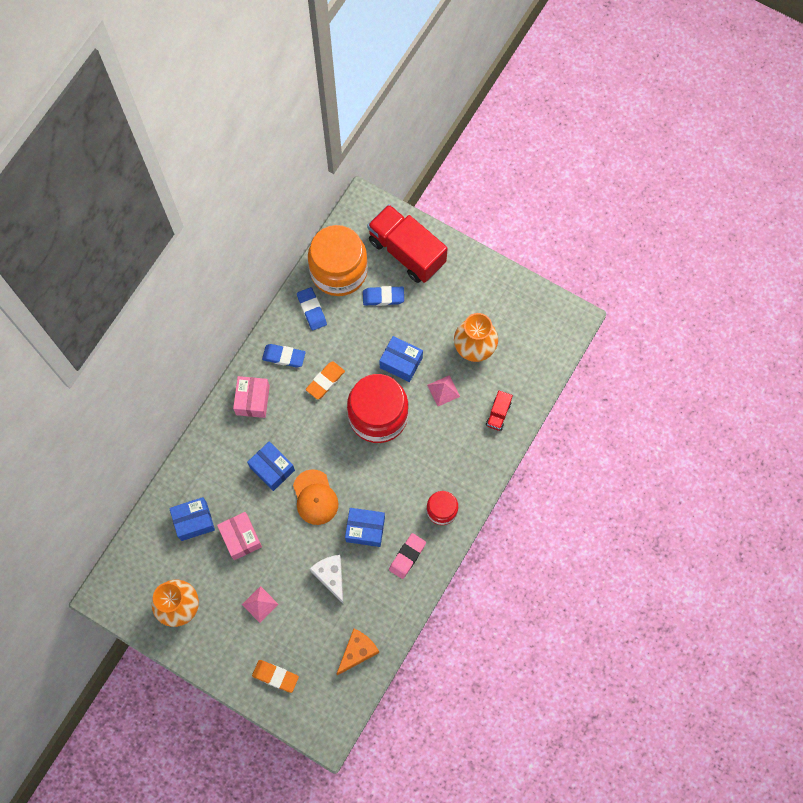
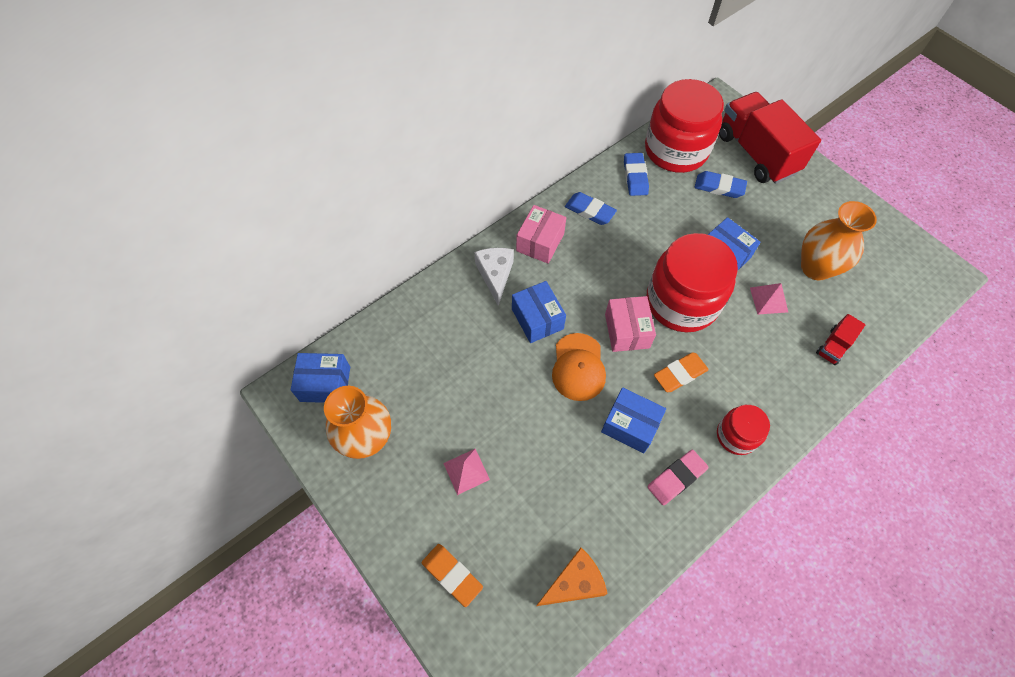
camera: 20 degrees right, 10 degrees down
blue box [169,497,215,541] -> blue box moved to [291,353,350,403]
pink box [217,512,262,560] -> pink box moved to [605,296,656,352]
orange eraser [306,361,345,400] -> orange eraser moved to [654,352,709,392]
orange jar [308,225,368,296] -> red jar [645,79,724,173]
white cheese [310,555,343,603] -> white cheese moved to [474,248,514,306]

